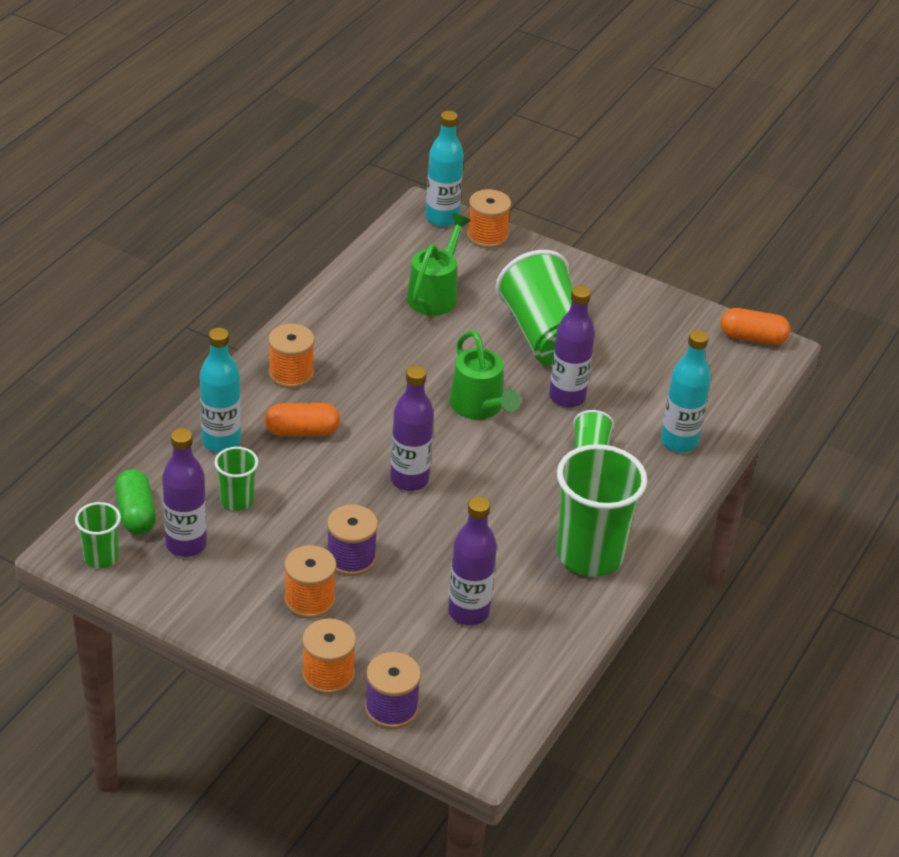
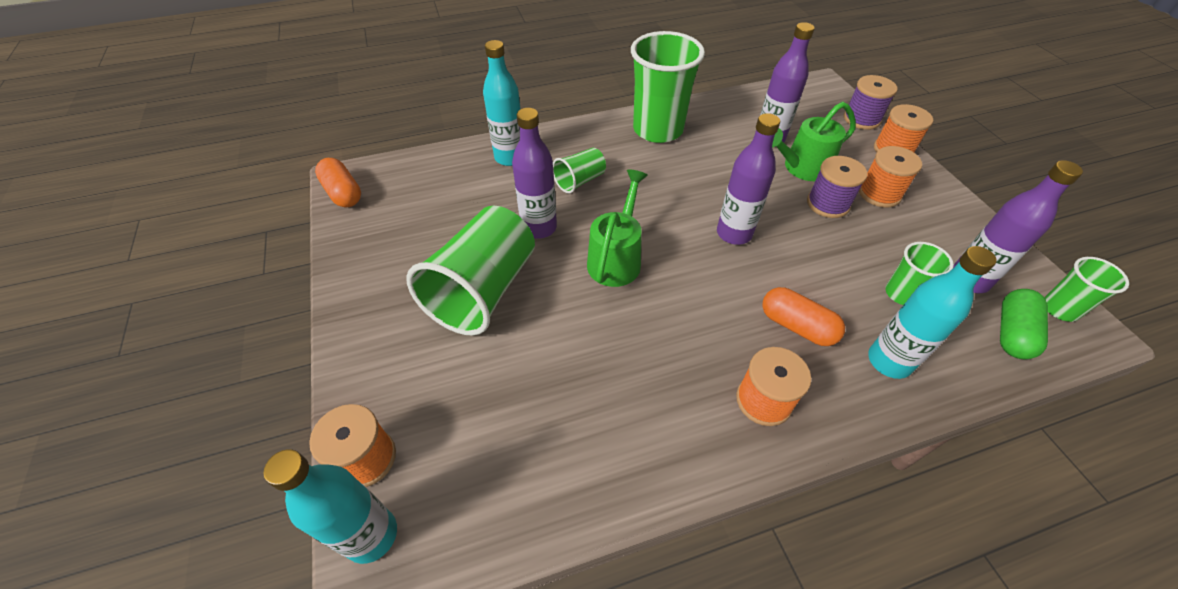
camera: 135 degrees left, 10 degrees up
green watering can [407,213,471,315] -> green watering can moved to [772,102,856,181]

